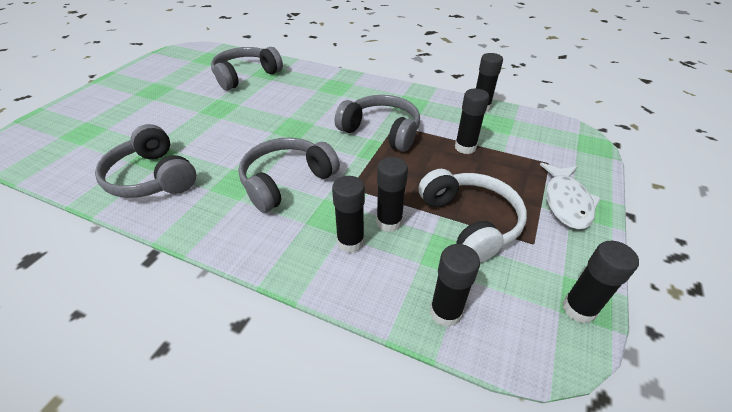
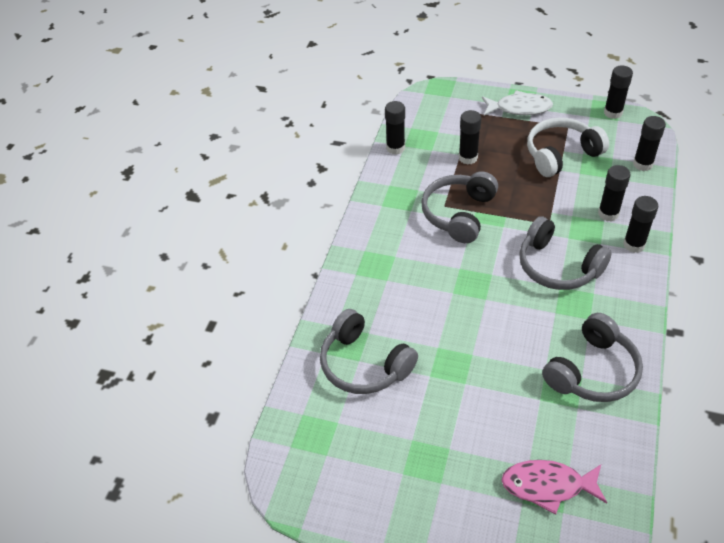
camera: 95 degrees left, 5 degrees up
black glue stick [376,157,408,232] -> black glue stick moved to [623,196,658,253]
none -> pink fish [502,460,607,514]

